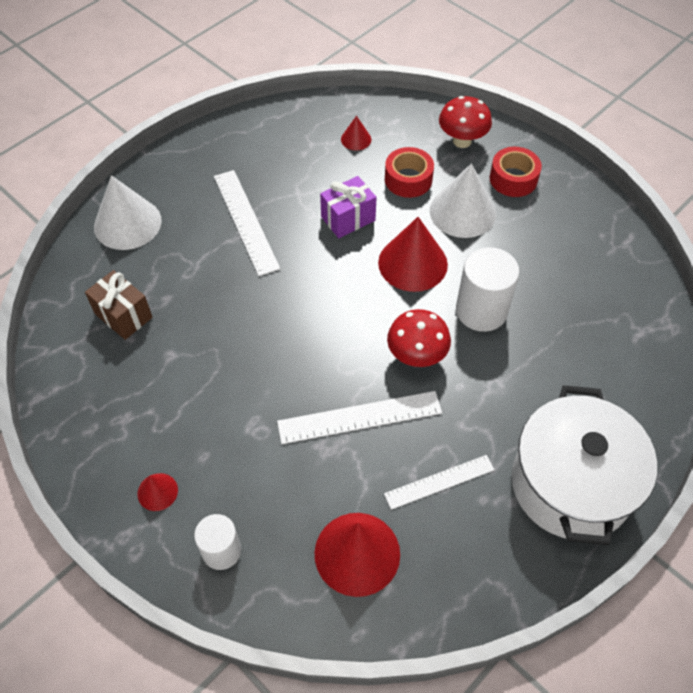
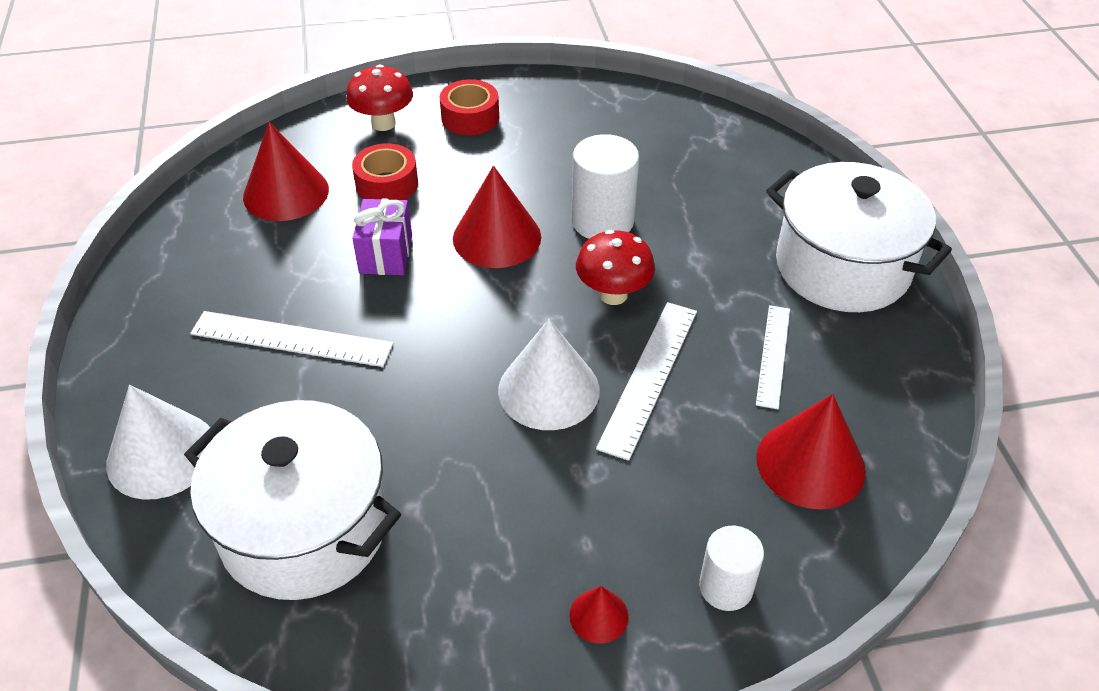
camera: 55 degrees left, 10 degrees down
brown gift [85,270,153,340] -> white pot [184,400,401,600]
red cone [341,116,371,151] -> red cone [243,122,329,221], size x2.04
white cone [430,163,496,238] -> white cone moved to [498,319,600,430]

